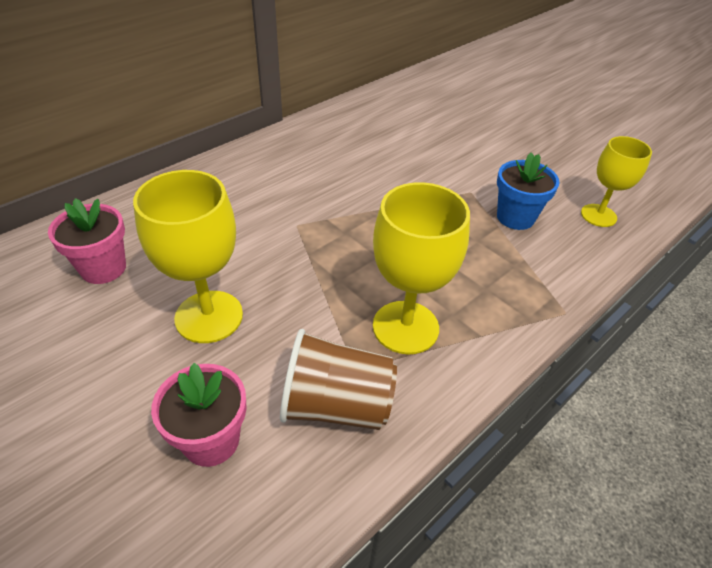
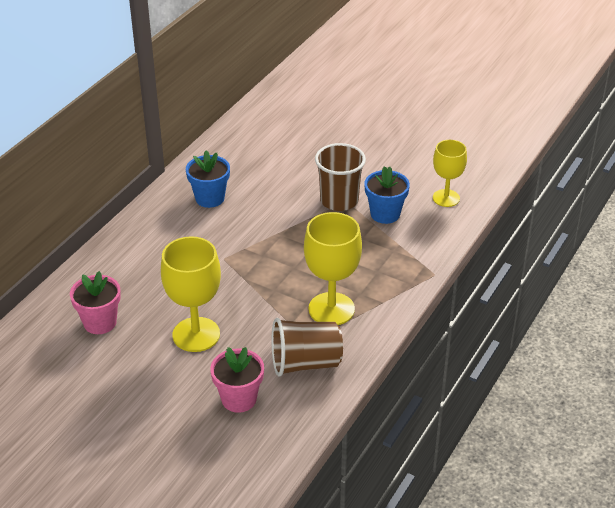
camera: 15 degrees left, 5 degrees down
none -> blue flower pot [186,150,230,208]
none -> brown cup [315,143,366,211]

